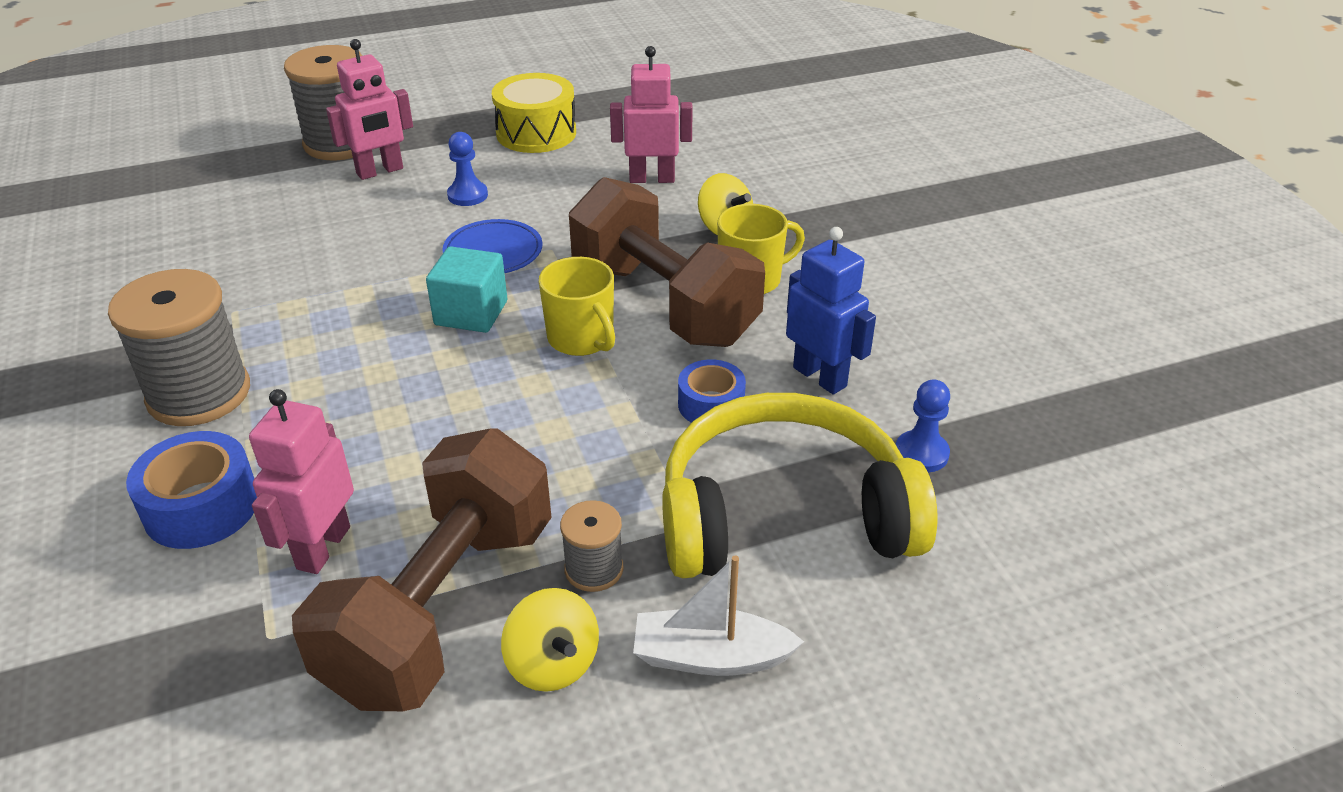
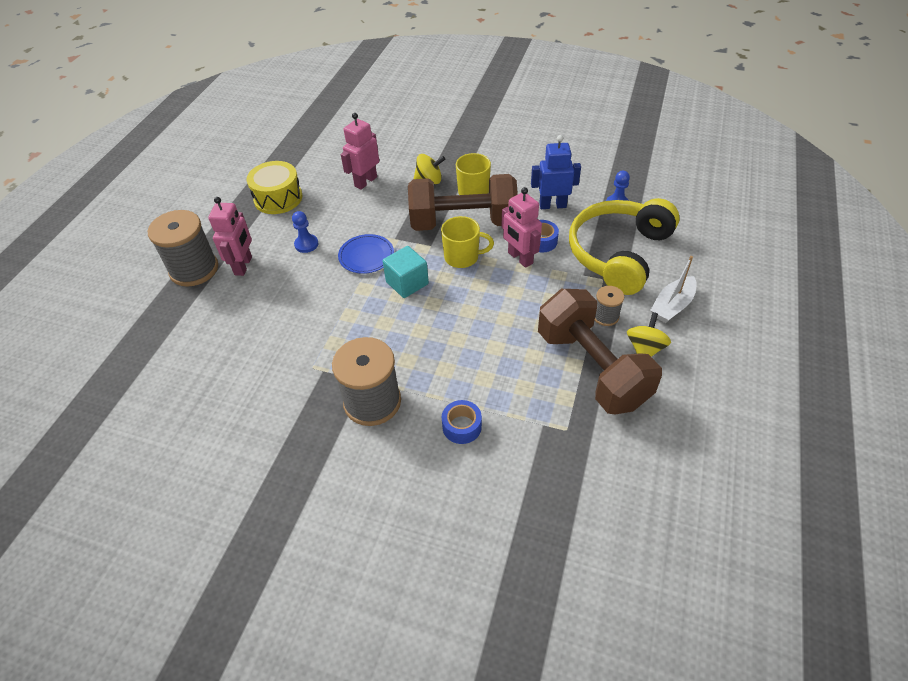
camera: 50 degrees left, 10 degrees up
blue tape [126,431,257,549] -> blue tape [442,400,482,444], size x0.66
pink robot [249,389,354,574] -> pink robot moved to [501,187,542,268]
yellow spinning top [501,588,599,692] -> yellow spinning top turned 75 degrees counterclockwise [627,312,671,357]

